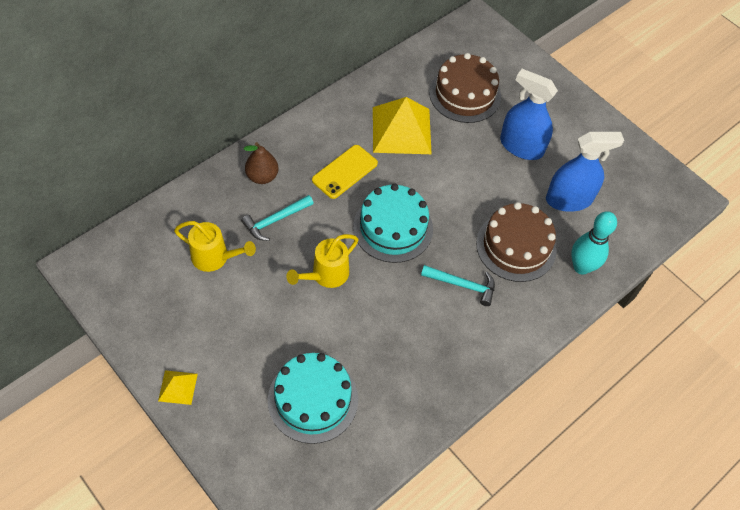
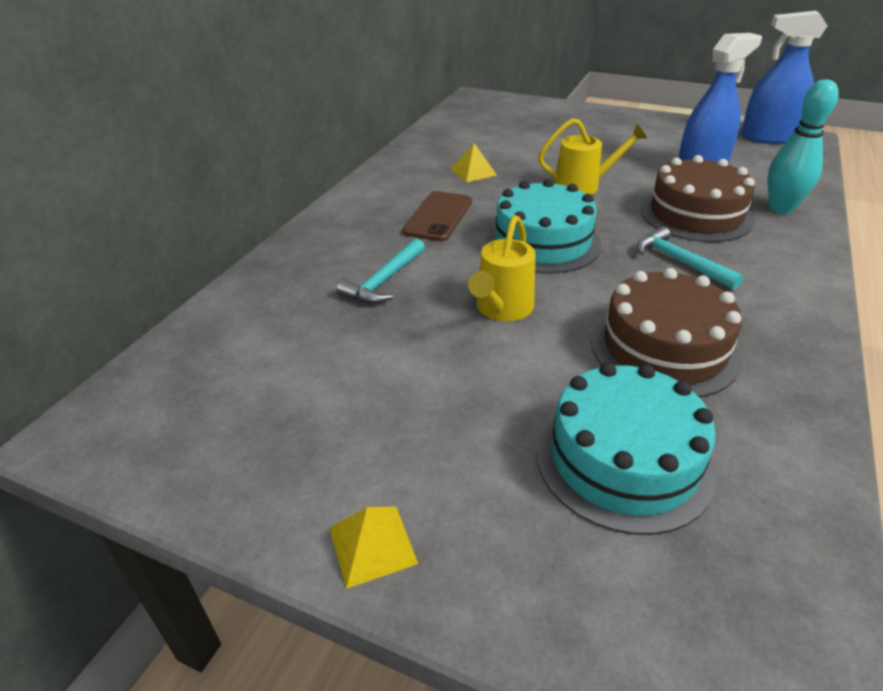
camera: 20 degrees left, 20 degrees down
yellow watering can [174,221,256,272] -> yellow watering can moved to [538,118,647,195]
brown pear [244,142,279,184] -> none
yellow phone [312,145,378,199] -> brown phone [402,191,472,241]
yellow pyramid [373,97,432,154] -> yellow pyramid [450,143,497,182], size x0.47
turquoise hammer [421,265,495,306] -> turquoise hammer turned 120 degrees counterclockwise [636,226,744,290]
brown cake [429,53,501,123] -> brown cake moved to [591,268,742,397]
blue spray bottle [500,69,558,160] -> blue spray bottle moved to [741,11,827,144]

